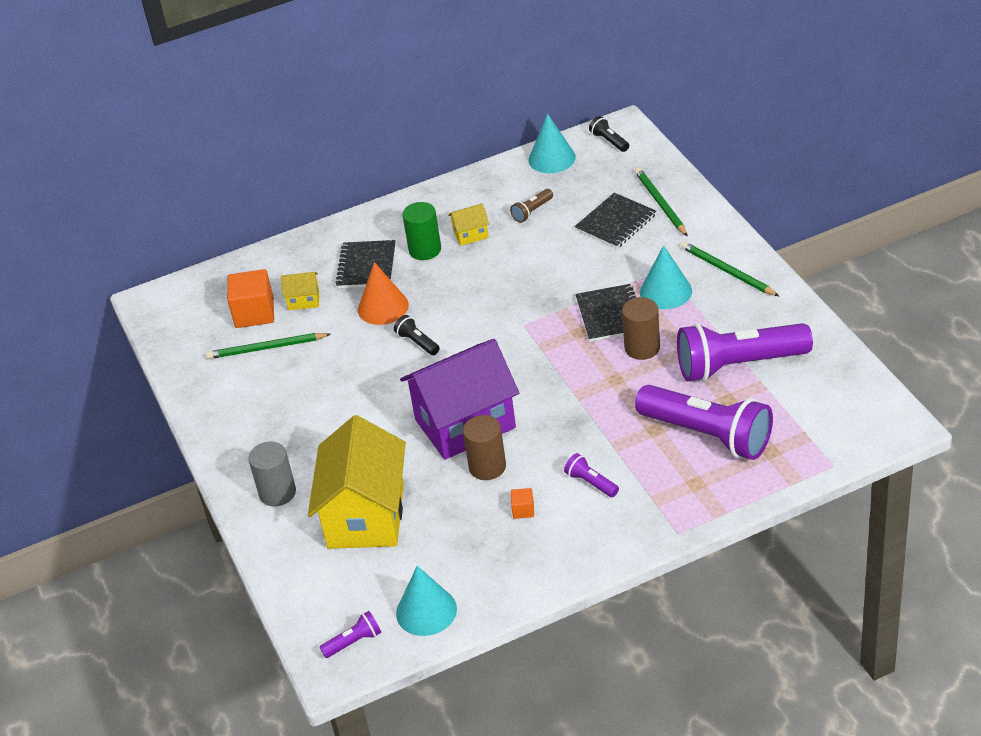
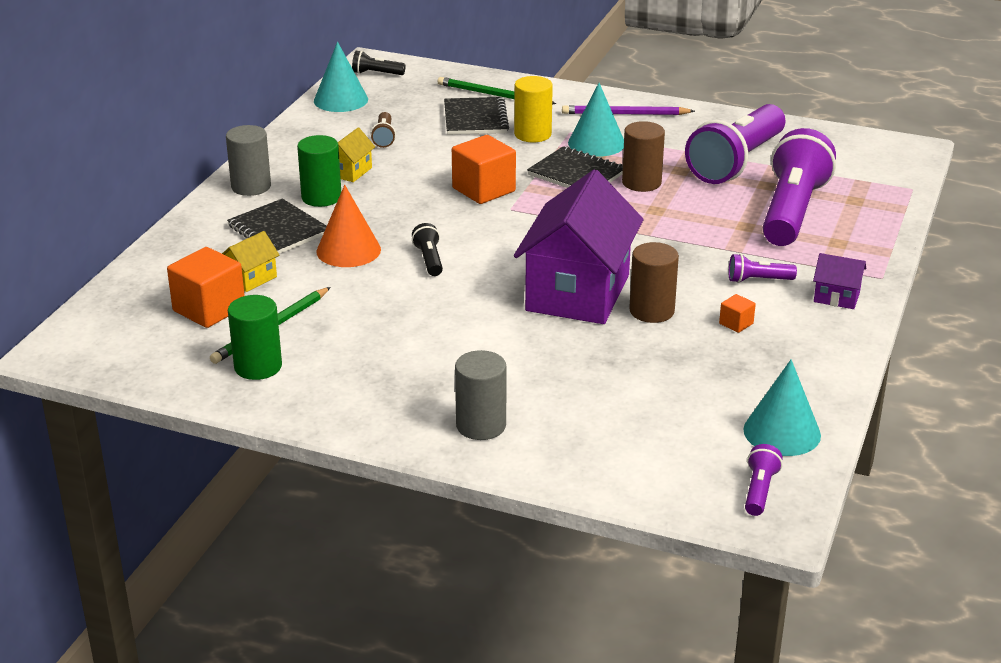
camera: 50 degrees left, 10 degrees down
yellow house [308,415,406,549] -> none
black flashlight [394,315,440,355] -> black flashlight turned 75 degrees clockwise [412,223,443,276]
purple flashlight [635,385,773,460] -> purple flashlight turned 60 degrees counterclockwise [763,128,836,246]
green pencil [681,242,779,296] -> purple pencil [562,105,695,115]
none -> grey cylinder [226,125,271,196]
none -> green cylinder [228,295,282,380]
none -> orange cube [452,135,516,204]
none -> yellow cylinder [514,76,553,142]
none -> purple house [813,253,866,309]

